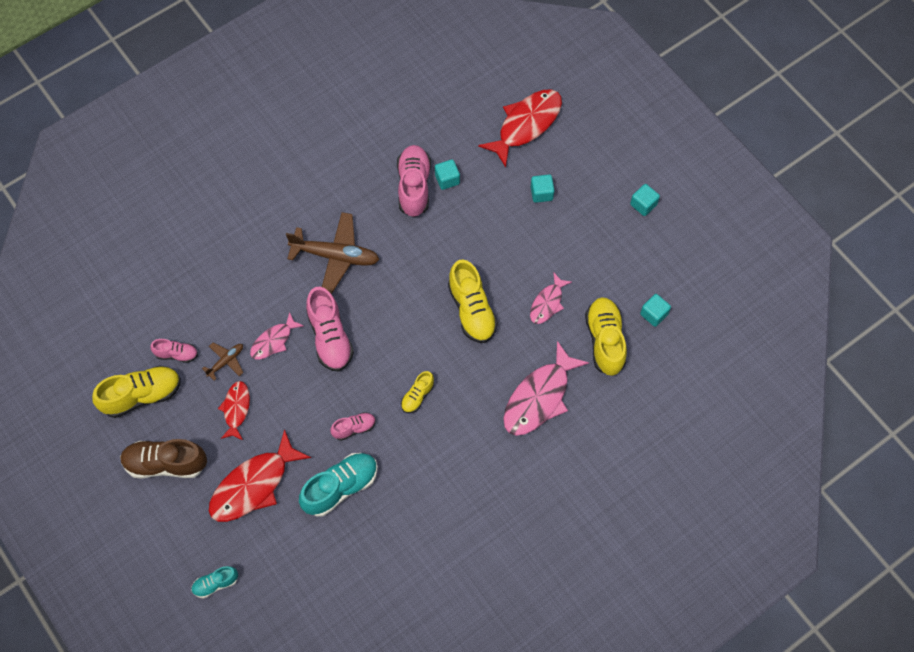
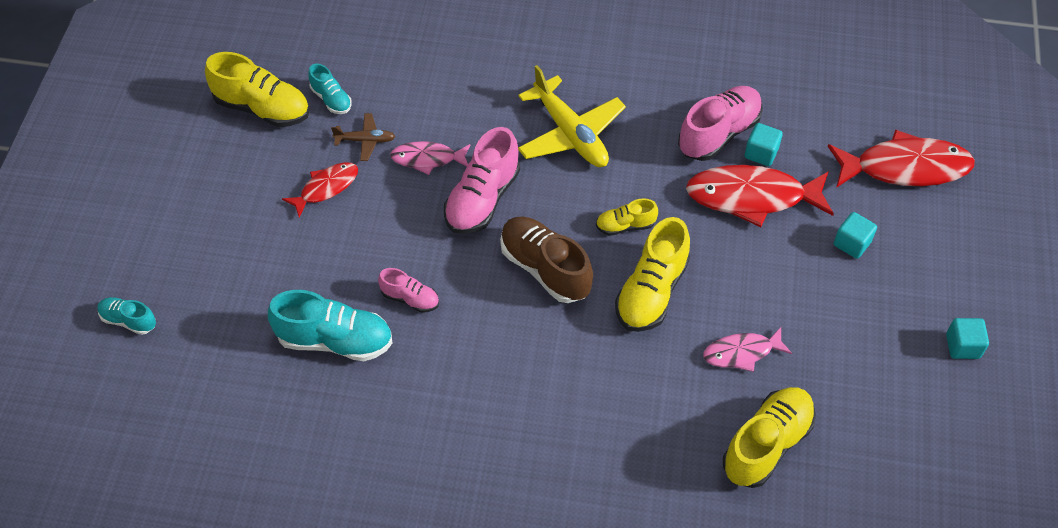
camera: 45 degrees right, 10 degrees down
brown shoe [120,439,207,479] -> brown shoe moved to [500,217,593,303]
pink shoe [150,339,198,363] -> turquoise shoe [308,64,352,114]
red fish [209,429,311,522] -> red fish moved to [686,165,834,227]
brown plane [286,212,380,294] -> yellow plane [518,65,626,167]
yellow shoe [401,371,434,413] -> yellow shoe moved to [596,199,658,236]
pink fish [503,341,589,436] -> none
turquoise cube [640,294,671,327] -> none

